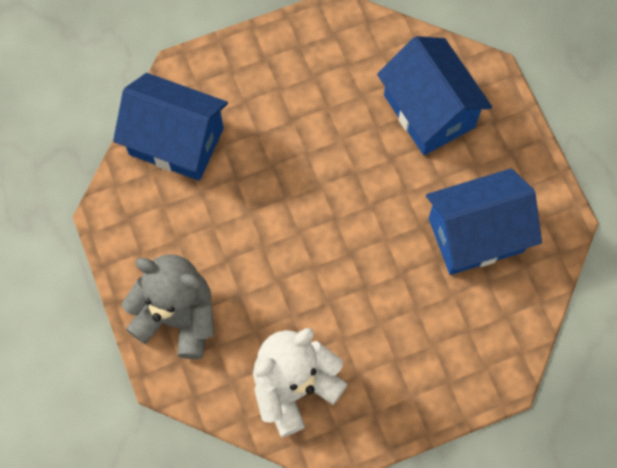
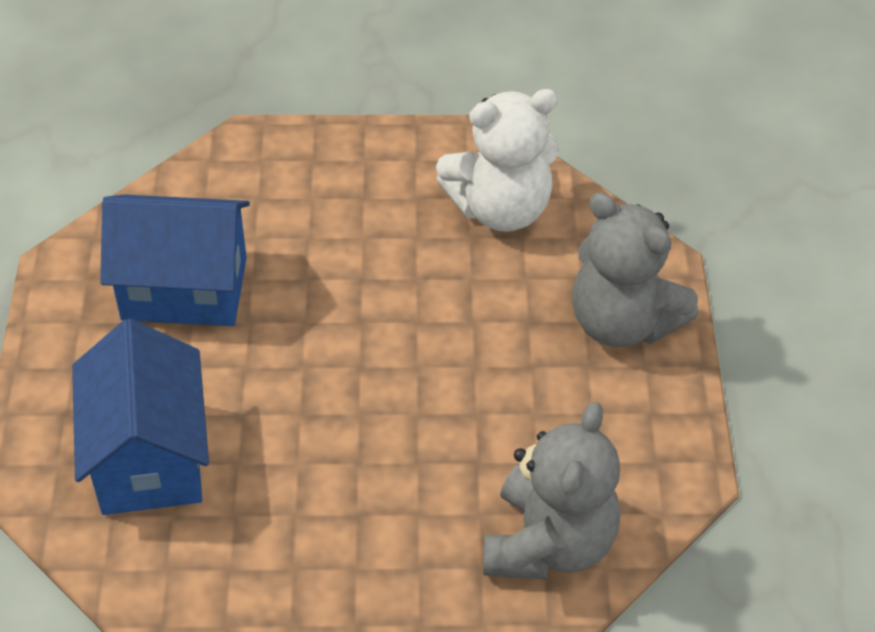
camera: 160 degrees left, 20 degrees down
blue house [113,73,228,181] -> grey teddy bear [483,402,620,579]

